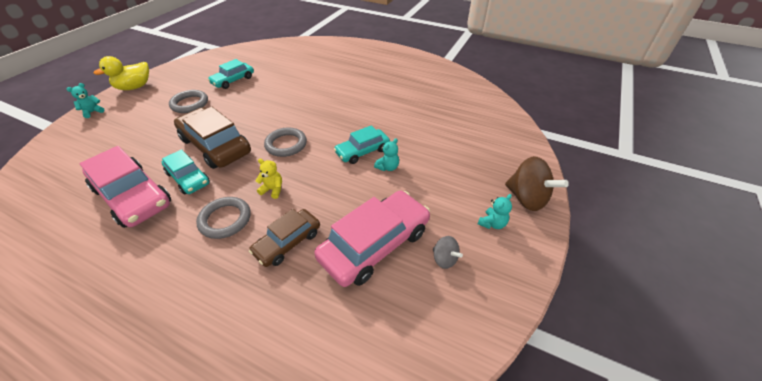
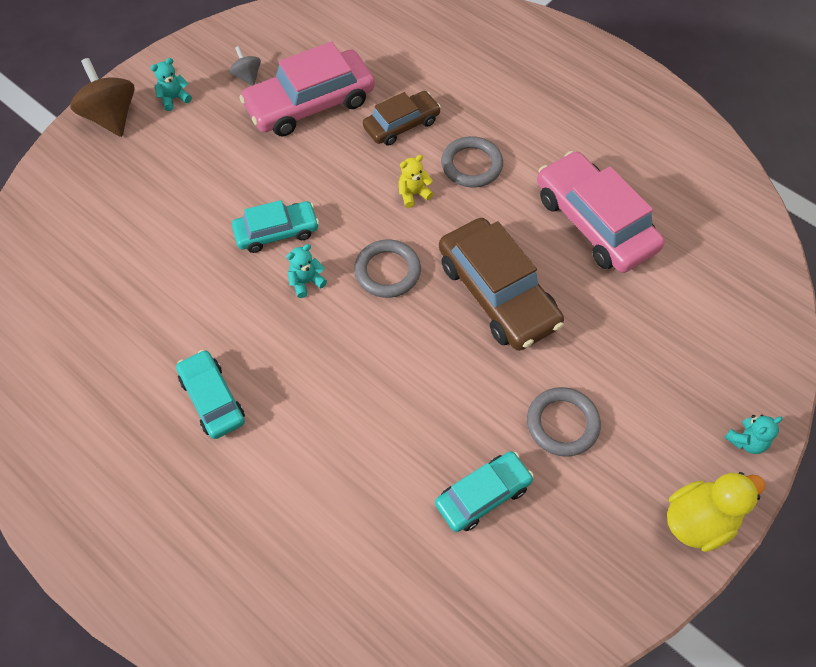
camera: 165 degrees left, 15 degrees up
turquoise car [162,149,210,195] -> turquoise car moved to [176,350,245,439]
yellow teddy bear [256,159,282,199] -> yellow teddy bear turned 120 degrees clockwise [399,155,433,208]
turquoise teddy bear [374,138,399,171] -> turquoise teddy bear moved to [286,244,327,298]

